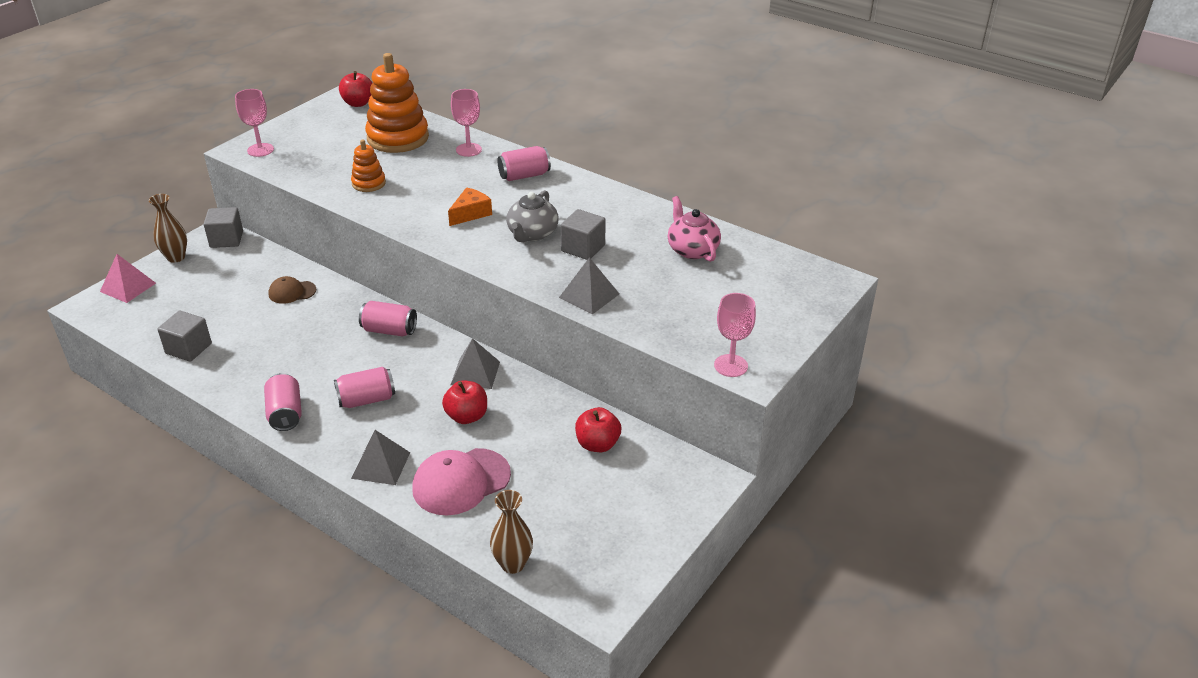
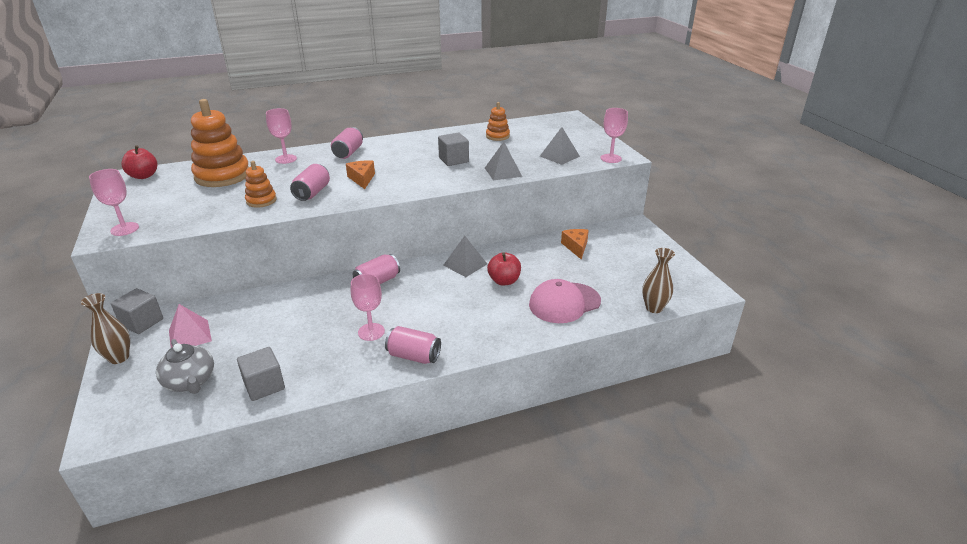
camera: 55 degrees left, 5 degrees down
pink pyramid [100,254,156,303] -> pink pyramid moved to [169,304,212,348]
brown cap [268,276,316,304] -> none
pink can [334,367,395,408] -> pink can moved to [290,164,330,201]
grey pyramid [351,430,410,485] -> grey pyramid moved to [540,127,580,165]
pink cap [412,448,511,515] -> pink cap turned 60 degrees clockwise [529,279,601,323]
grey teapot [506,190,559,242] -> grey teapot moved to [156,339,214,394]
red apple [575,407,621,452] -> orange cheese [561,229,589,260]
pink teapot [668,196,721,262] -> orange stacking toy [486,102,510,141]
none -> pink goblet [351,274,385,341]

